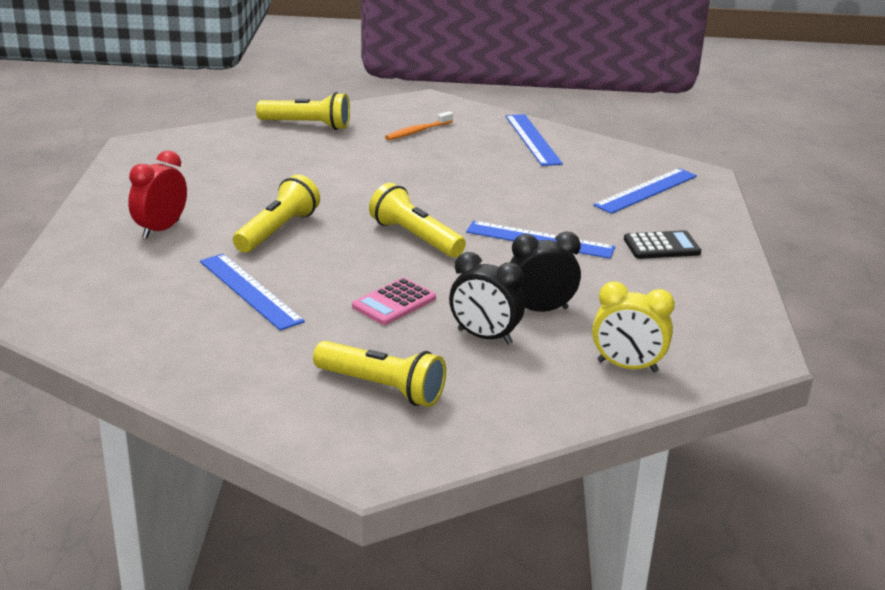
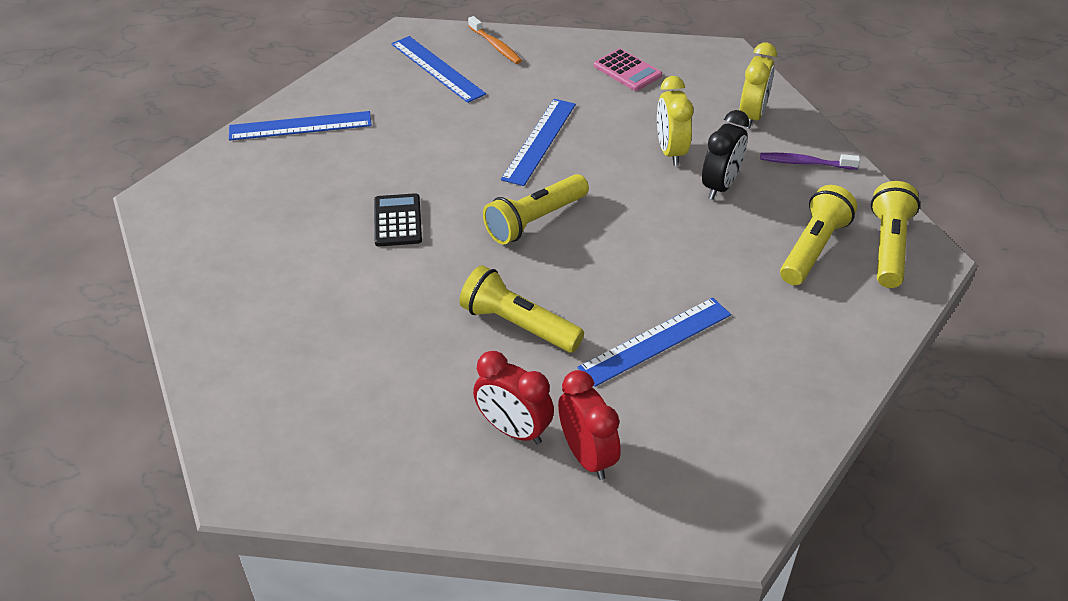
camera: 85 degrees left, 15 degrees up
yellow flashlight [256,92,350,130] -> yellow flashlight moved to [871,181,920,288]
pink calculator [352,277,436,325] -> pink calculator moved to [594,49,662,91]
orange toothbrush [385,111,453,140] -> orange toothbrush moved to [468,16,522,64]
black clock [510,231,581,312] -> yellow clock [657,76,694,166]
black calculator [624,230,701,259] -> black calculator moved to [374,193,422,246]
none -> red clock [558,370,621,480]
none -> purple toothbrush [760,153,860,170]

